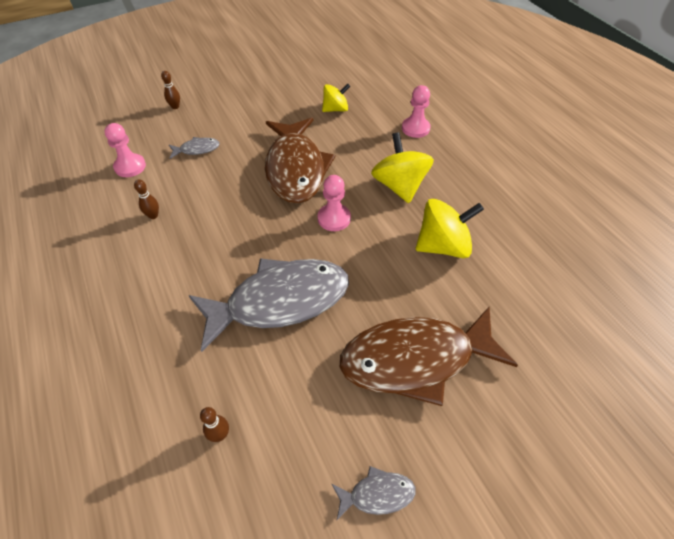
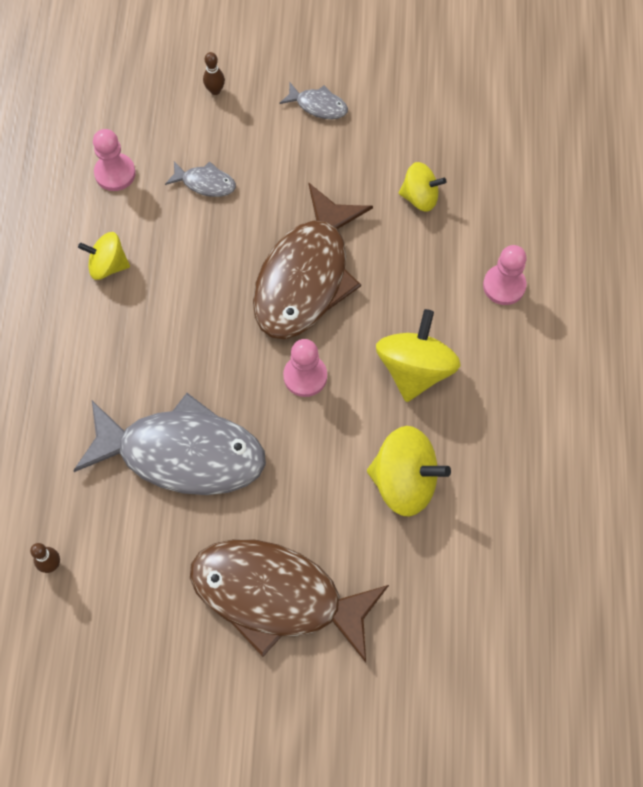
camera: 30 degrees right, 15 degrees up
brown bowling pin [134,180,159,219] -> yellow spinning top [78,232,130,280]
grey fish [332,466,416,520] -> grey fish moved to [279,83,348,119]

